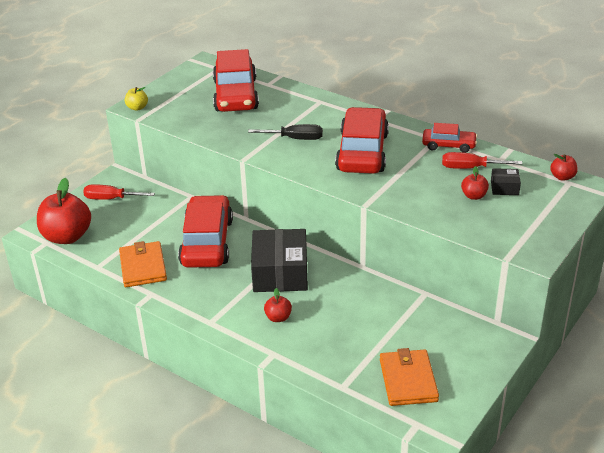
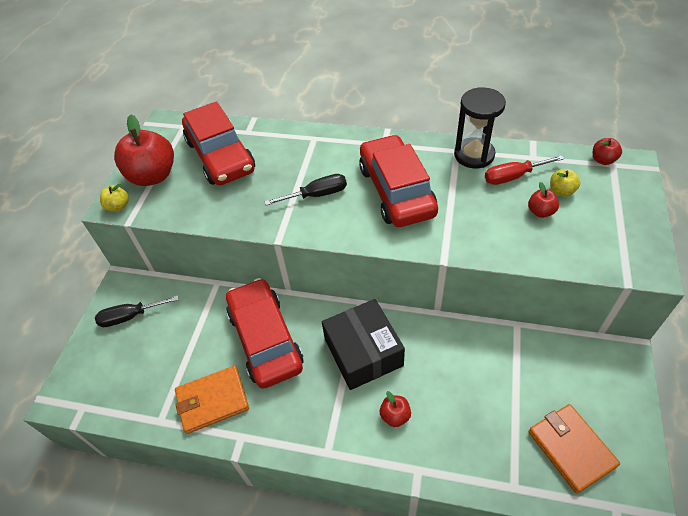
camera: 20 degrees left, 15 degrees up
red apple [37,178,91,244] -> red apple moved to [114,114,174,186]
red screwdriver [83,184,155,200] -> black screwdriver [95,296,179,327]
orange wallet [119,241,167,287] -> orange wallet turned 75 degrees counterclockwise [175,366,249,434]
red car [422,123,477,153] -> black hourglass [454,87,506,168]
black box [491,168,521,195] -> yellow apple [550,169,580,197]

